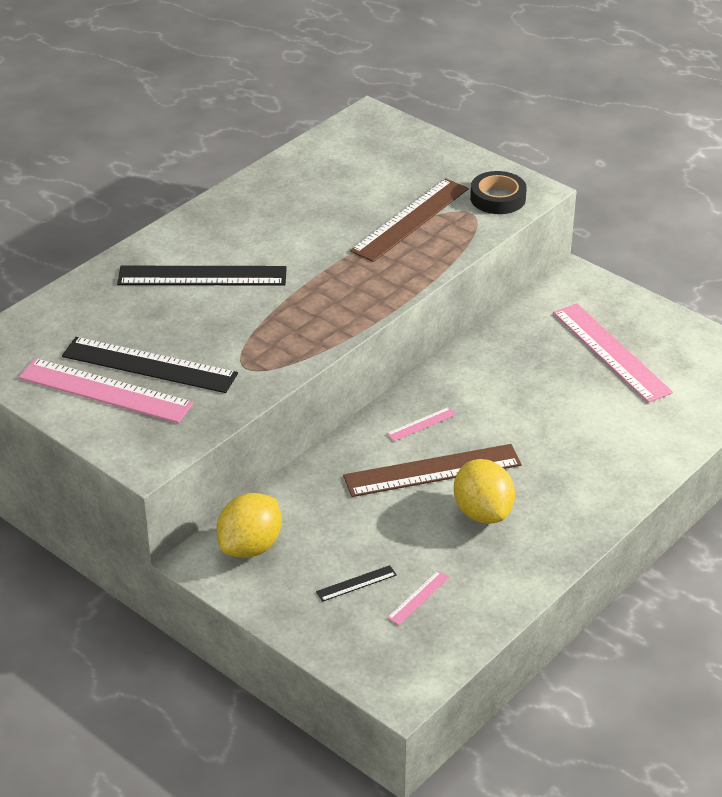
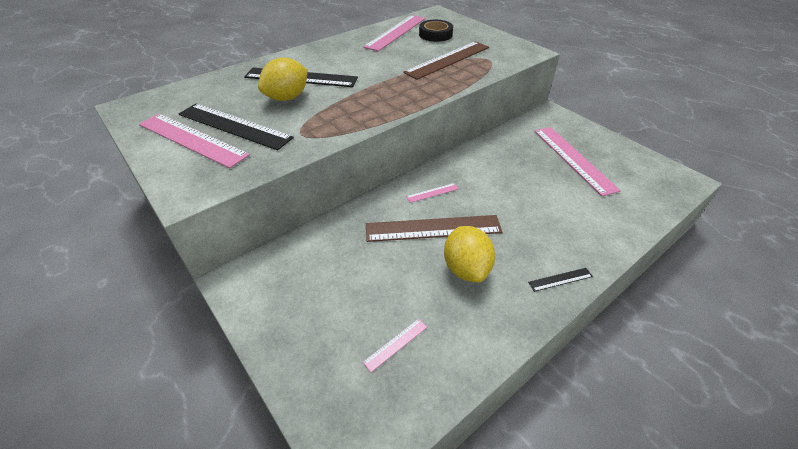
camera: 10 degrees right, 5 degrees up
yellow lemon [216,493,282,558] -> yellow lemon moved to [258,58,308,101]
black ruler [316,565,397,602] -> black ruler moved to [528,268,593,292]
black tape [470,171,527,214] -> black tape moved to [419,20,453,42]
none -> pink ruler [363,15,426,51]

